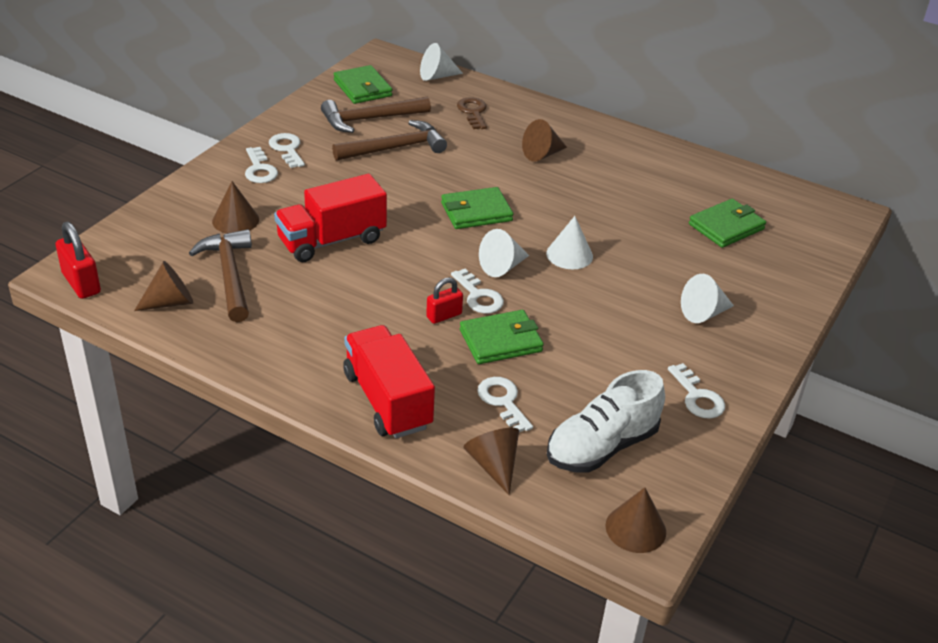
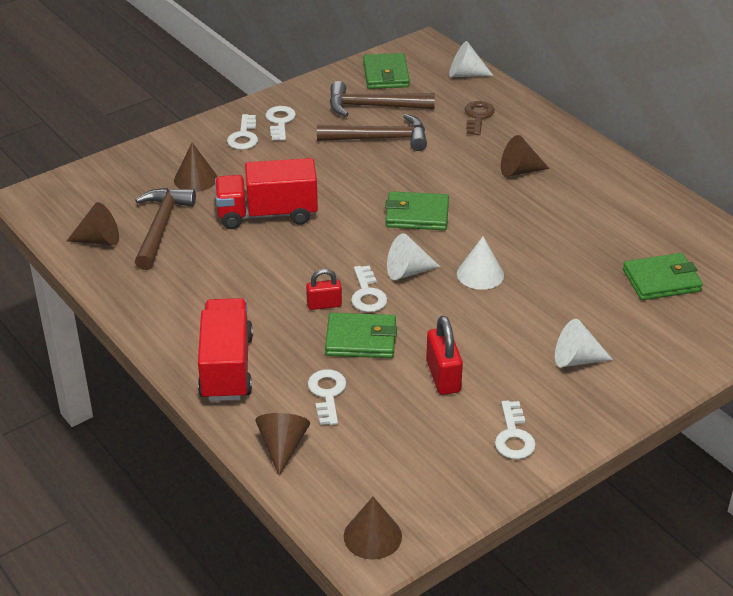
camera: 25 degrees right, 0 degrees up
red padlock [56,222,101,299] -> red padlock moved to [426,316,463,395]
white shoe [547,370,665,473] -> none

